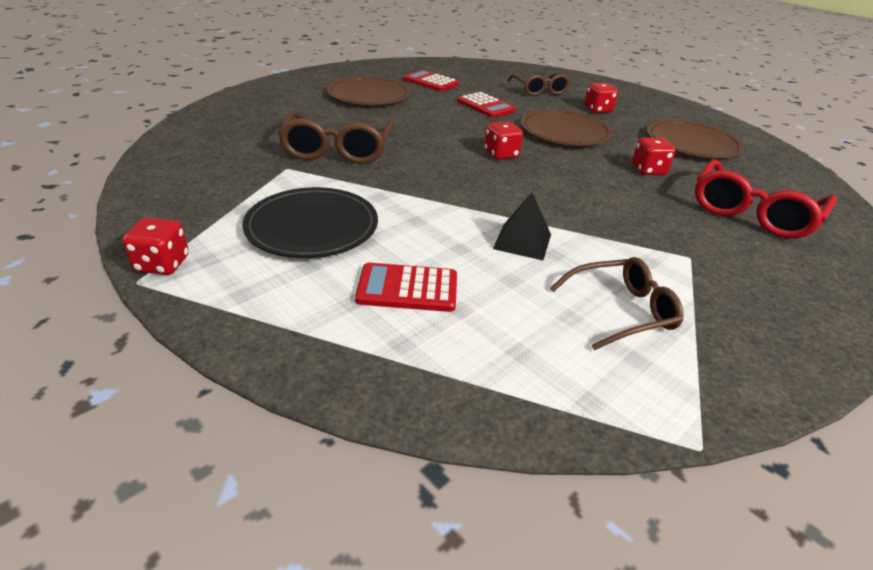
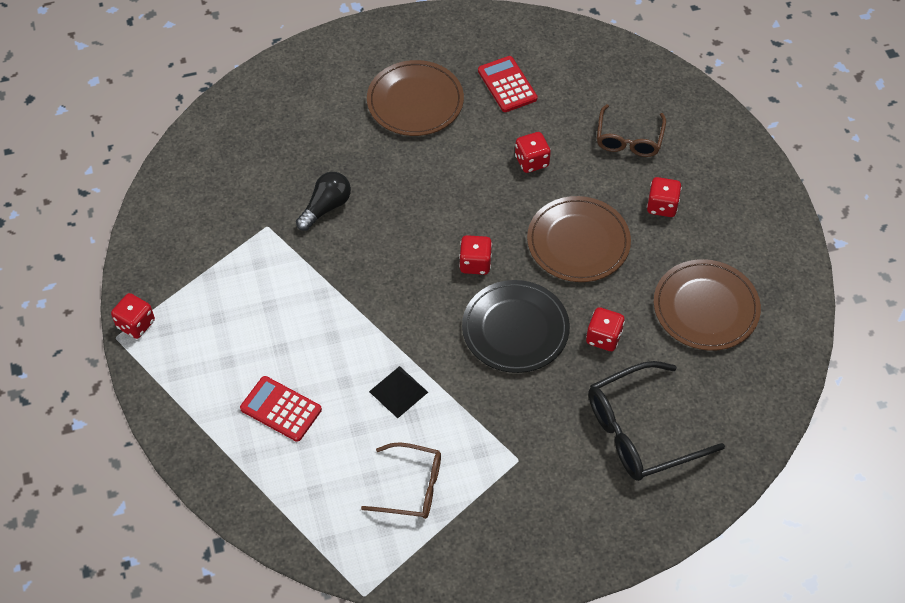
camera: 30 degrees right, 20 degrees up
black plate [242,187,378,258] -> black plate moved to [462,280,570,373]
brown glasses [277,111,395,164] -> black light bulb [296,172,351,231]
red calculator [457,92,516,118] -> red dice [515,132,551,173]
red glasses [695,159,837,238] -> black glasses [589,361,725,481]

